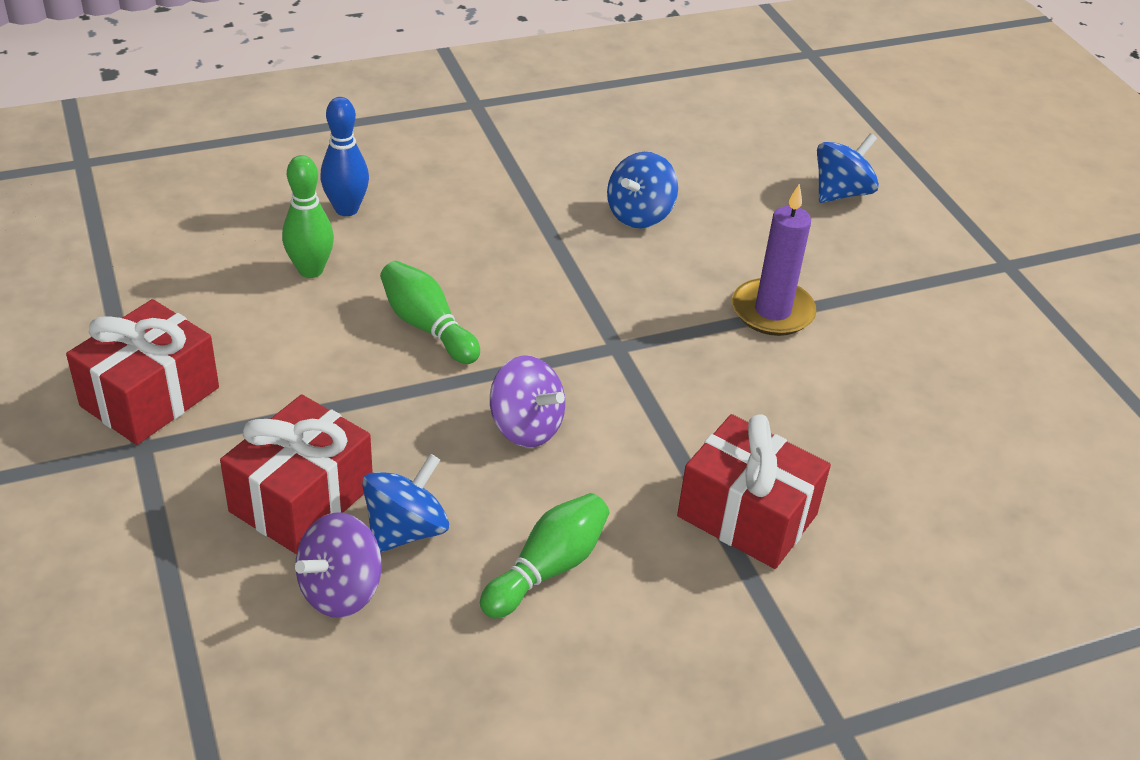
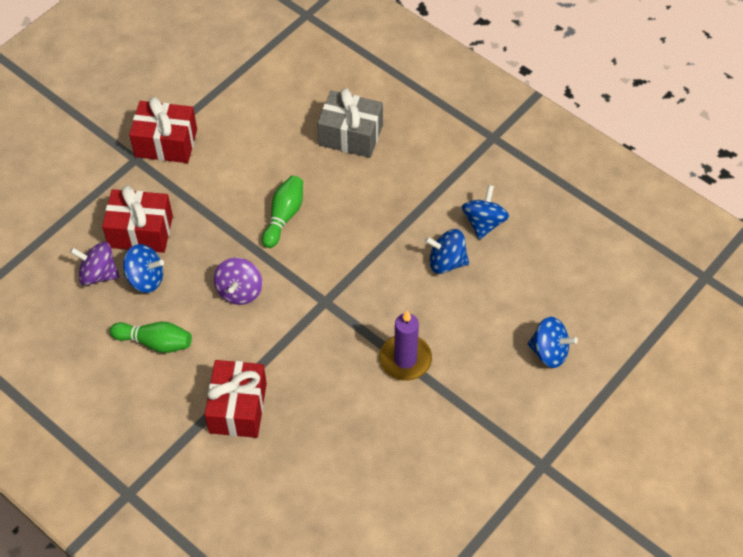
camera: 65 degrees right, 15 degrees up
green bowling pin [282,155,334,278] -> none
blue bowling pin [320,97,369,216] -> grey gift [317,88,383,158]
none -> blue spinning top [462,185,509,240]

